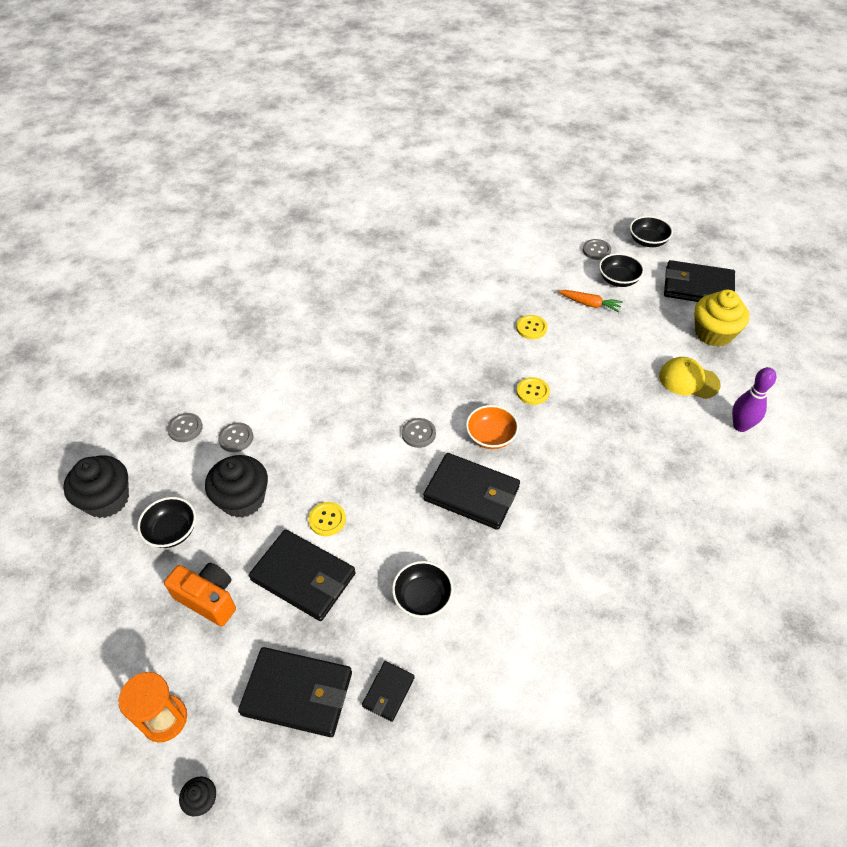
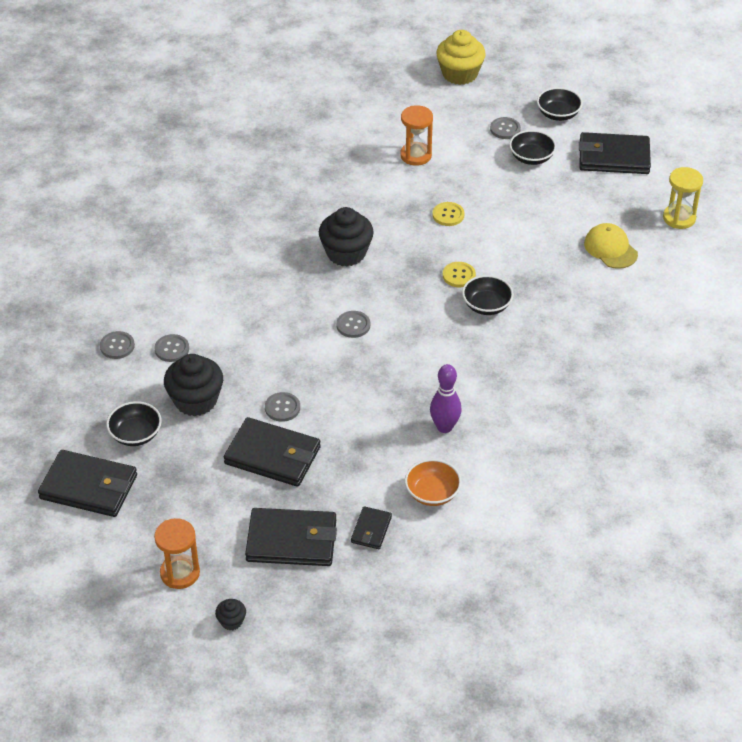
camera: 10 degrees left, 5 degrees down
black cupcake [63,455,129,518] -> black cupcake moved to [319,207,374,266]
orange camera [164,563,236,626] -> none
yellow button [308,502,346,536] -> grey button [265,392,300,422]
black bowl [392,561,454,618] -> black bowl moved to [462,275,514,315]
black wallet [423,453,520,530] -> black wallet moved to [38,450,137,517]
orange bowl [466,405,519,449] -> orange bowl moved to [405,459,462,506]
orange carrot [558,290,623,312] -> none
yellow cap [659,357,721,399] -> yellow cap turned 45 degrees clockwise [584,223,638,269]
yellow cupcake [694,290,749,347] -> yellow cupcake moved to [436,30,486,85]
purple bowling pin [732,367,776,432] -> purple bowling pin moved to [430,364,462,433]
none -> orange hourglass [400,105,433,166]
none -> yellow hourglass [663,167,703,229]

